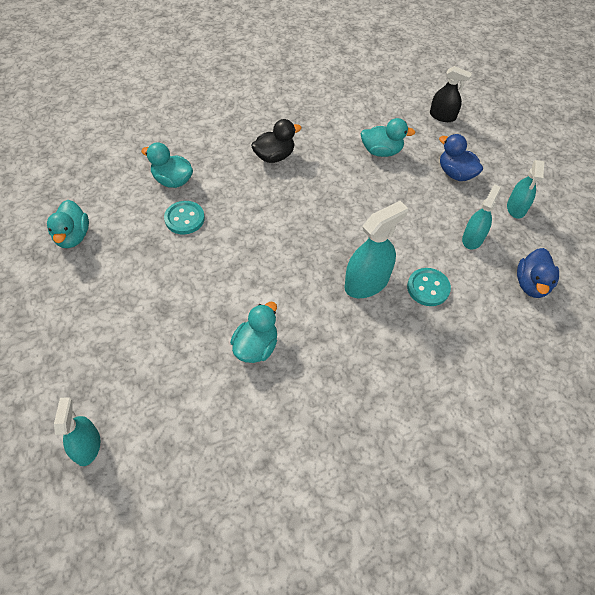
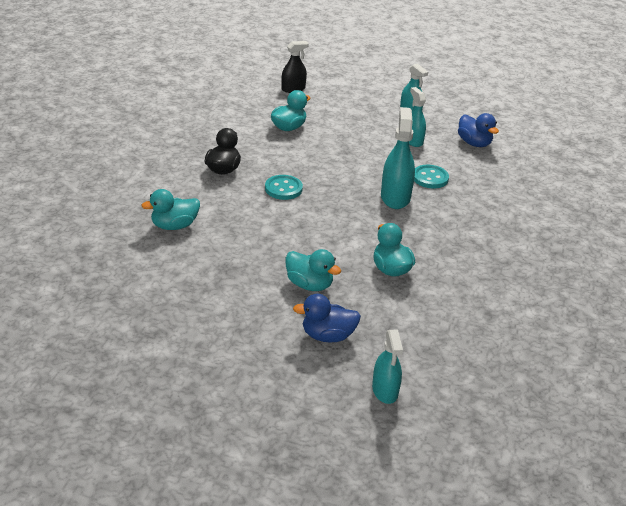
camera: 50 degrees left, 20 degrees down
turquoise duck [47,200,89,248] -> turquoise duck moved to [285,249,341,291]
turquoise spray bottle [54,397,100,466] -> turquoise spray bottle turned 135 degrees counterclockwise [372,329,403,404]
turquoise button [164,201,205,234] -> turquoise button moved to [265,175,303,200]
blue duck [439,134,483,181] -> blue duck moved to [293,294,361,343]

